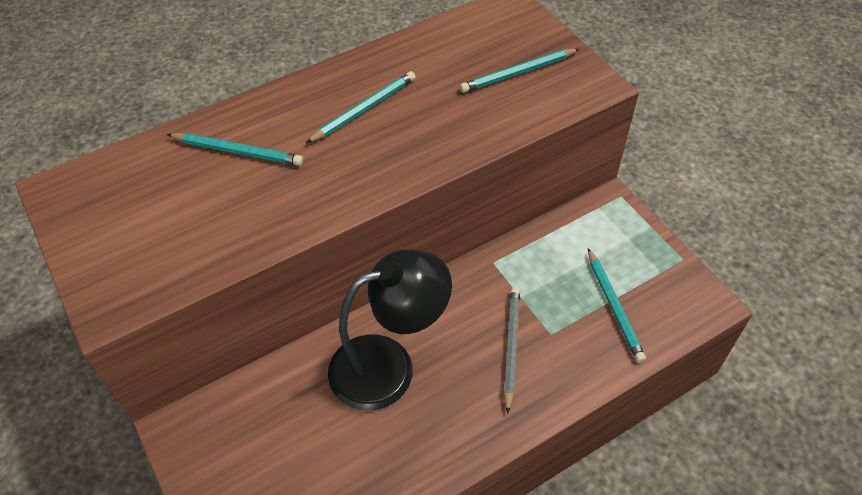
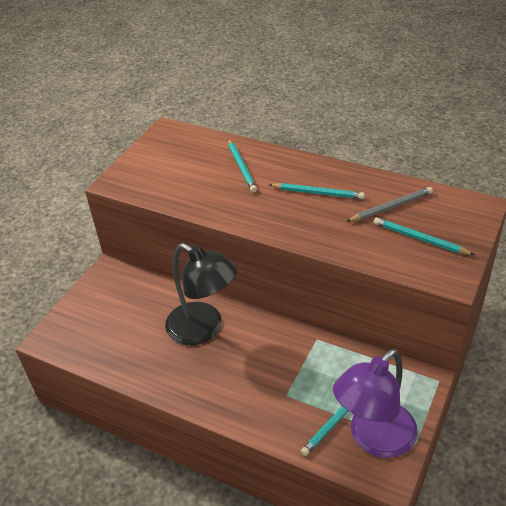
camera: 60 degrees right, 10 degrees down
grey pencil [504,286,520,414] -> grey pencil moved to [346,187,433,222]
none -> purple lamp [333,349,418,458]

